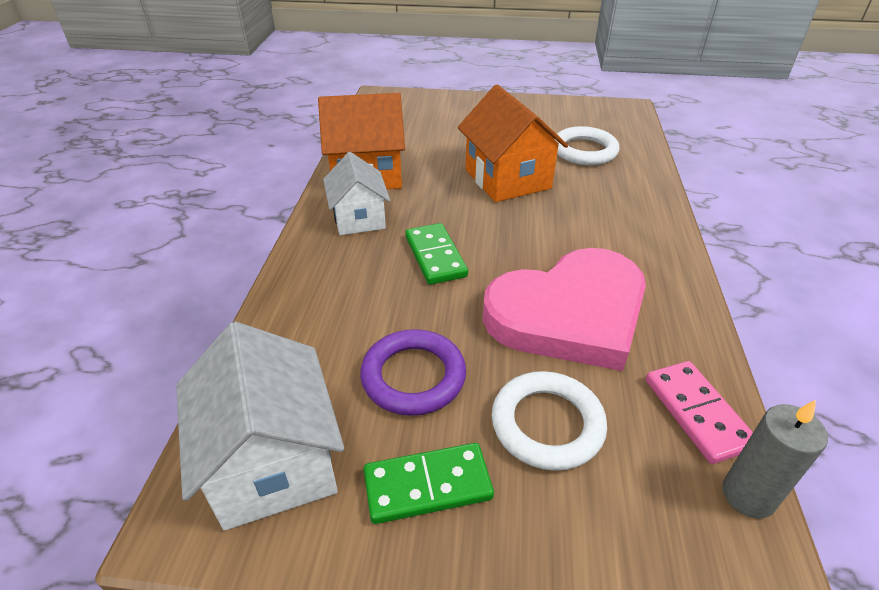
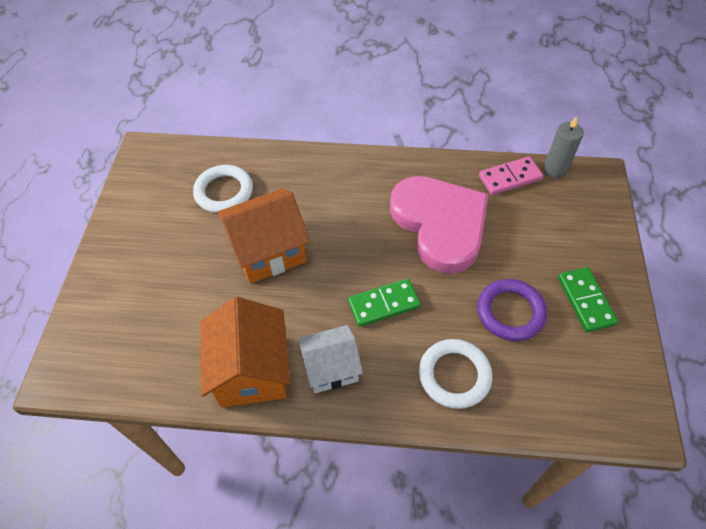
camera: 90 degrees left, 15 degrees up
white house [176,322,344,531] -> none
white ring [492,371,607,471] -> white ring moved to [419,339,492,409]

